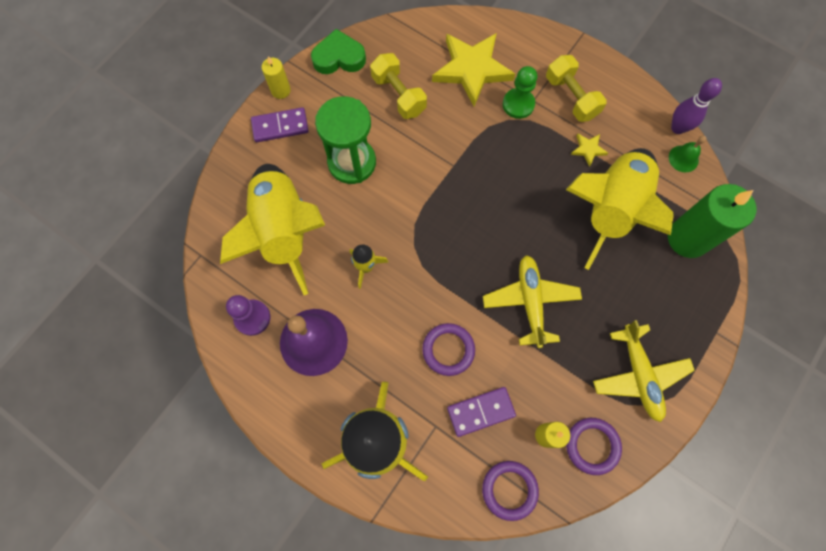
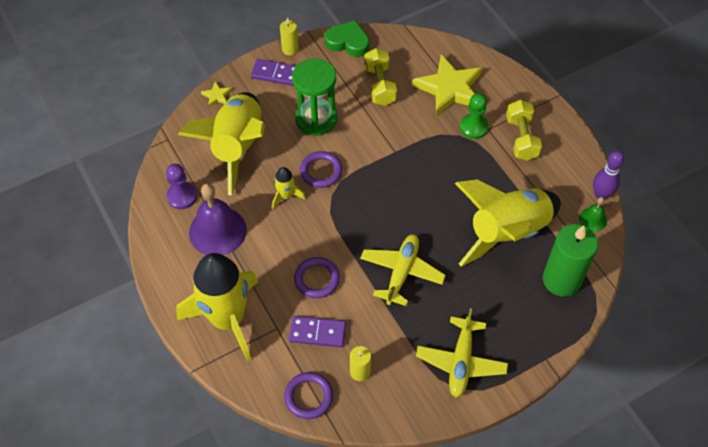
camera: 25 degrees right, 15 degrees down
purple ring [566,418,622,475] -> purple ring moved to [300,151,342,188]
yellow star [571,134,608,167] -> yellow star moved to [201,82,232,107]

